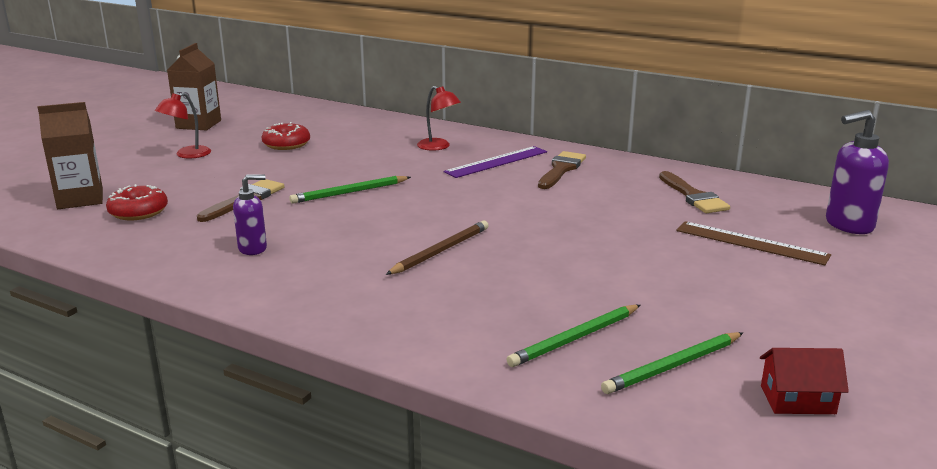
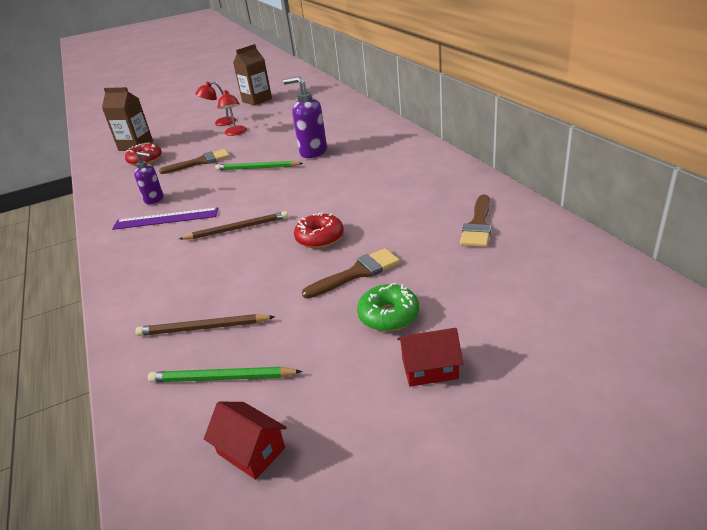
camera: 40 degrees right, 10 degrees up
red donut [262,122,310,150] -> red donut moved to [294,213,344,248]
red lamp [417,86,461,151] -> red lamp moved to [217,90,247,136]
purple ruler [444,146,547,178] -> purple ruler moved to [112,207,219,230]
green pencil [506,305,640,367] -> brown pencil [135,314,275,336]
brown brush [538,151,586,189] -> brown brush moved to [302,248,400,299]
brown ruler [676,221,831,265] -> none
purple soap dispenser [826,110,889,234] -> purple soap dispenser moved to [283,76,327,158]
none -> green donut [357,283,419,331]
none -> red house [397,328,464,387]

